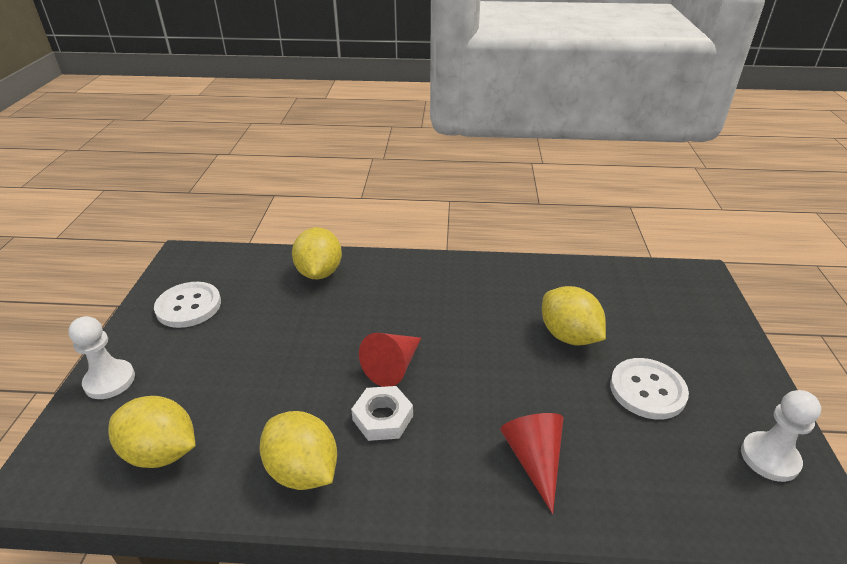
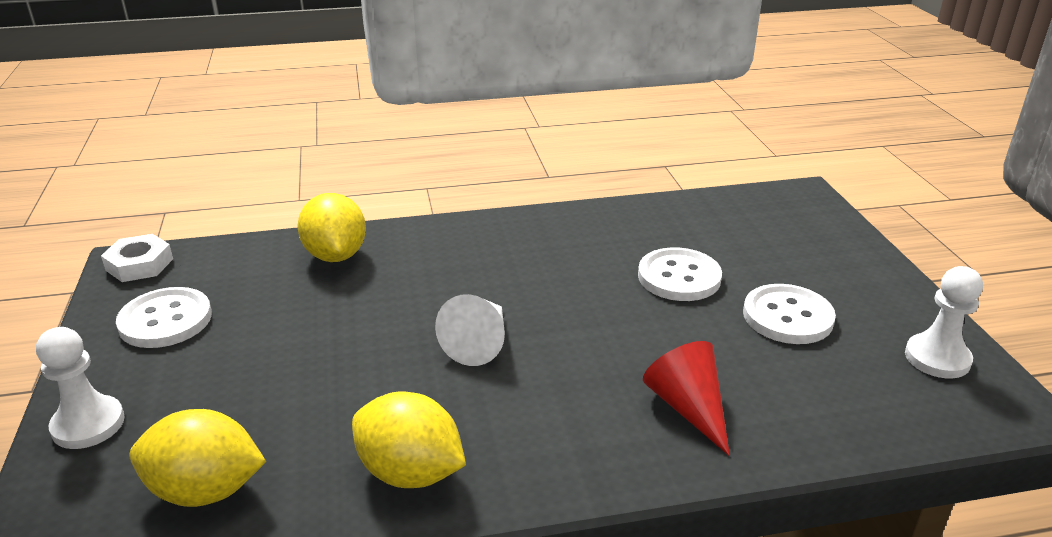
camera: 15 degrees left, 5 degrees down
white nut [351,386,413,441] -> white nut moved to [101,234,173,282]
red cone [359,333,421,387] -> white cone [435,294,505,366]
yellow lemon [542,286,606,345] -> white button [638,248,722,301]

